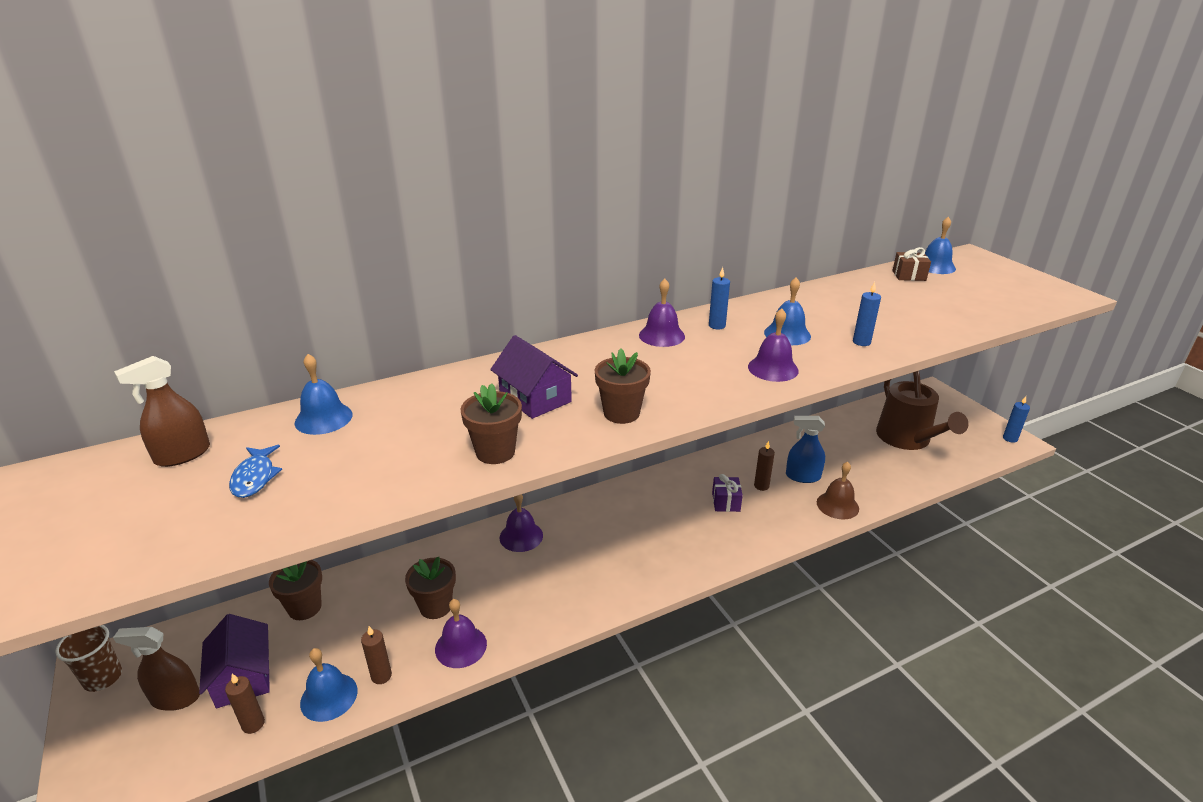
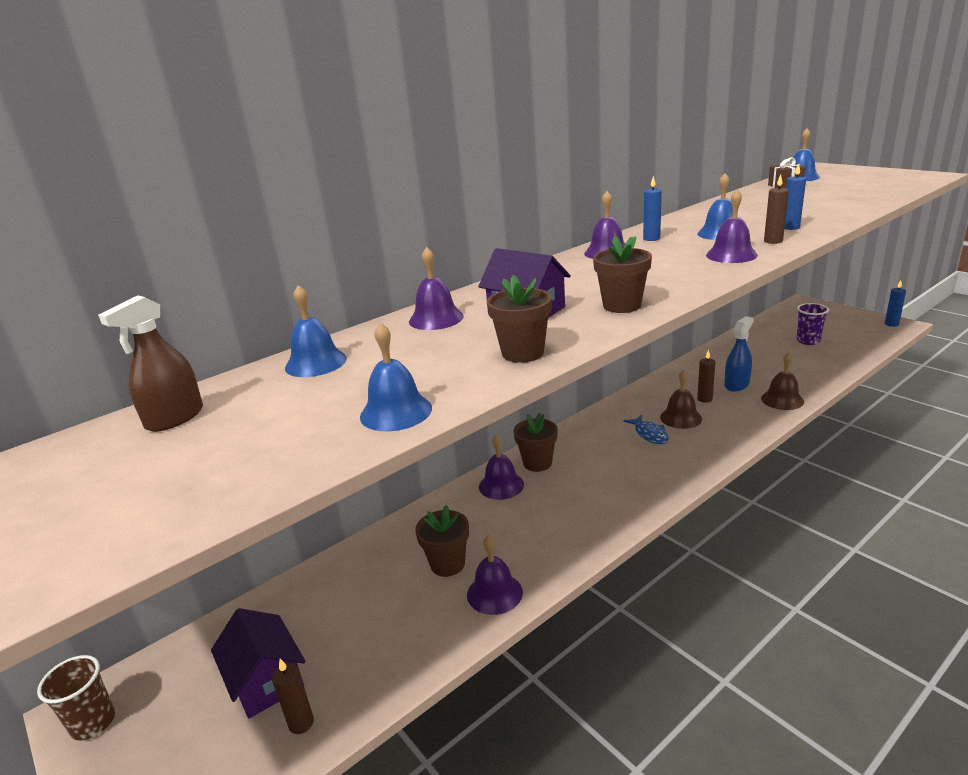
camera: 10 degrees left, 5 degrees down
brown spray bottle [113,627,200,711] -> none
blue fish [229,445,282,498] -> blue fish moved to [623,415,669,444]
brown flower pot [269,560,322,620] -> brown flower pot moved to [513,413,558,472]
blue bell [300,648,358,722] -> blue bell moved to [360,322,432,431]
brown candle [361,626,392,684] -> brown candle moved to [764,174,789,244]
purple gift [712,474,743,512] -> brown bell [660,370,702,429]
blue spray bottle [786,416,825,483] -> blue spray bottle turned 135 degrees clockwise [724,316,754,392]
brown watering can [876,371,968,450] -> purple cup [796,303,829,345]
none -> purple bell [409,247,464,330]

